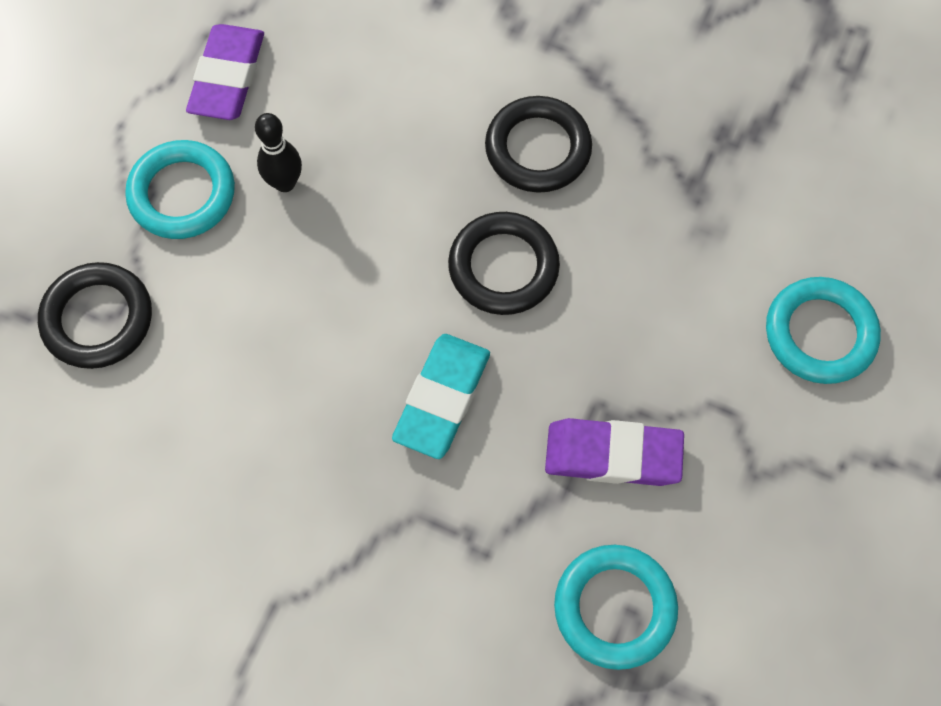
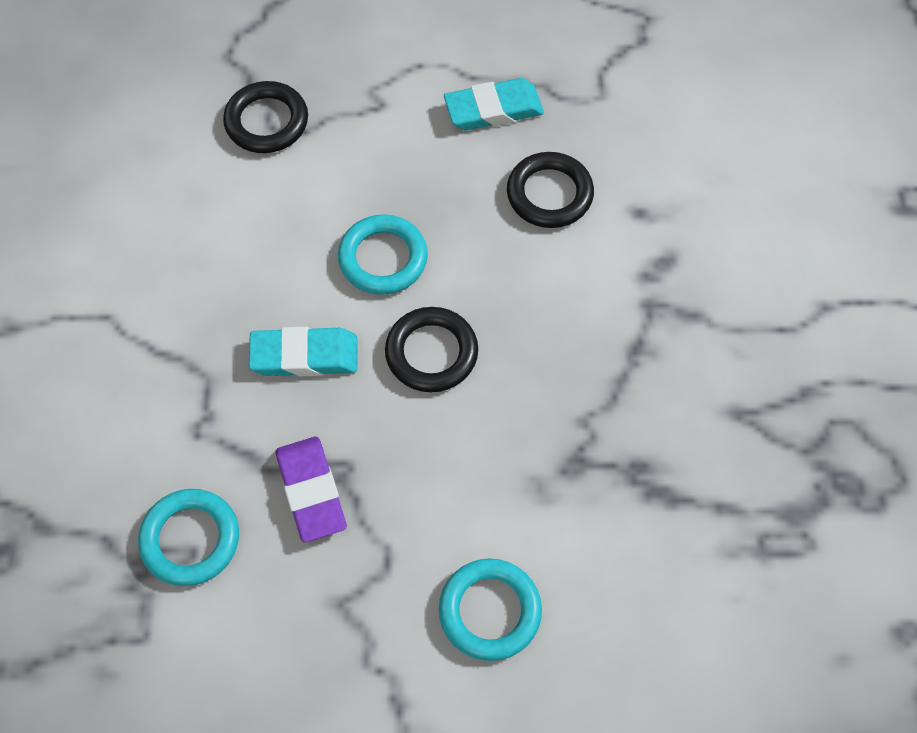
camera: 65 degrees right, 5 degrees down
turquoise ring [125,140,235,239] -> turquoise ring moved to [338,215,428,295]
purple eraser [186,24,264,120] -> turquoise eraser [444,78,544,130]
black bowling pin [255,113,302,192] -> none
black ring [485,96,592,193] -> black ring moved to [507,152,594,228]

